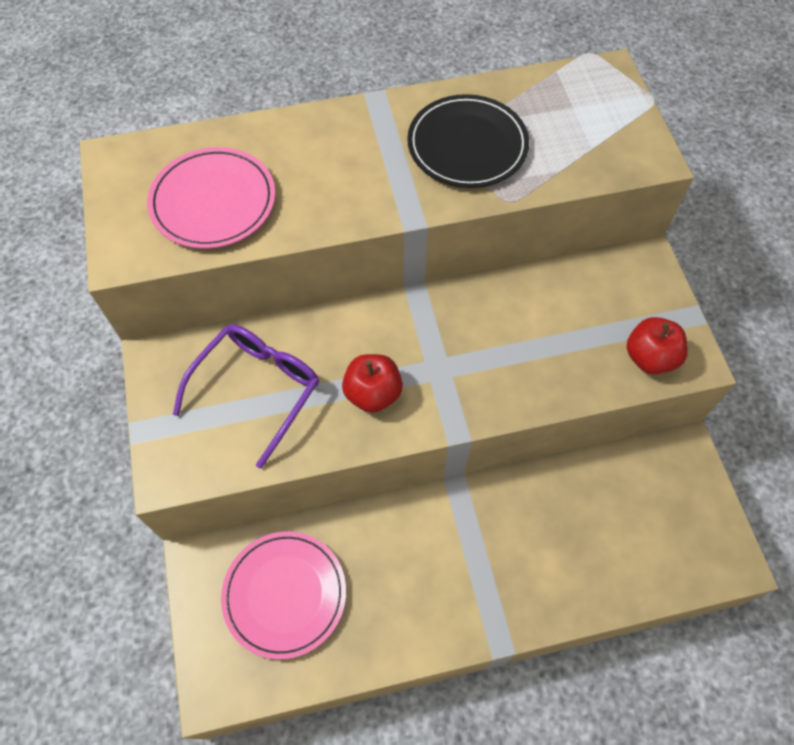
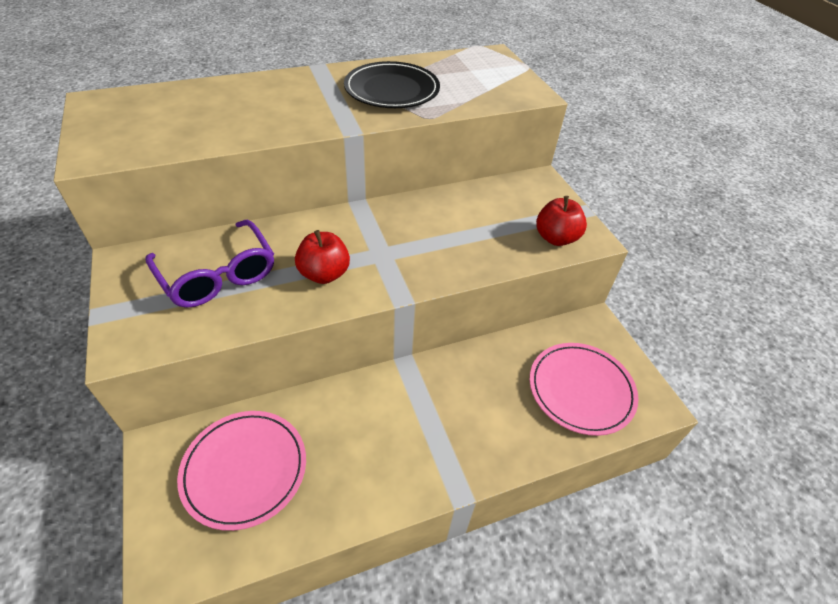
camera: 10 degrees left, 15 degrees down
pink plate [147,147,275,249] -> pink plate moved to [530,343,639,436]
purple glasses [173,324,319,468] -> purple glasses turned 120 degrees clockwise [145,220,274,308]

